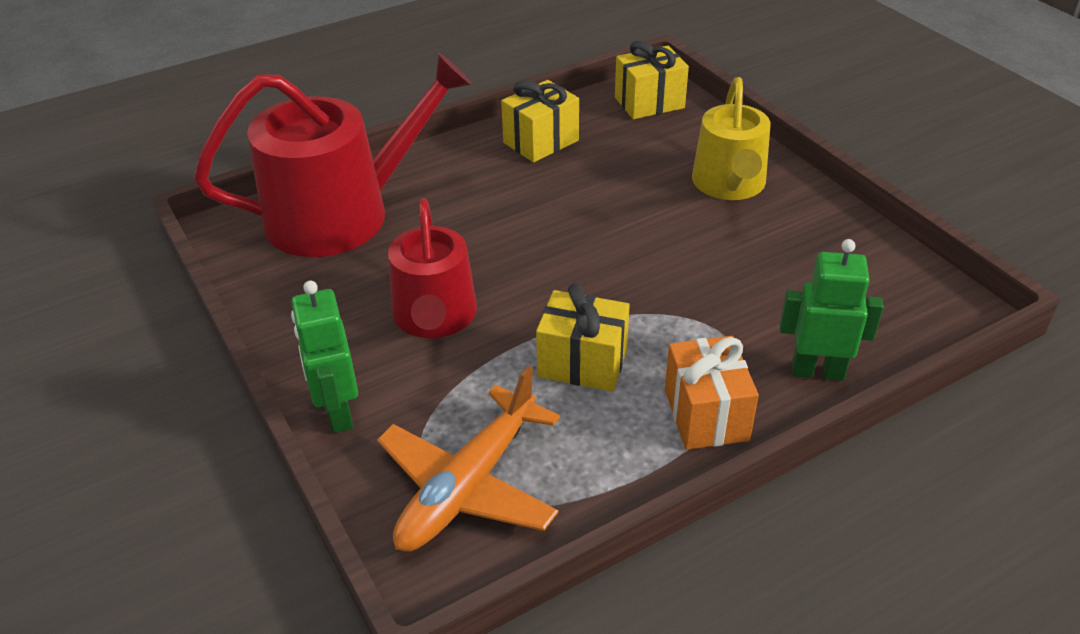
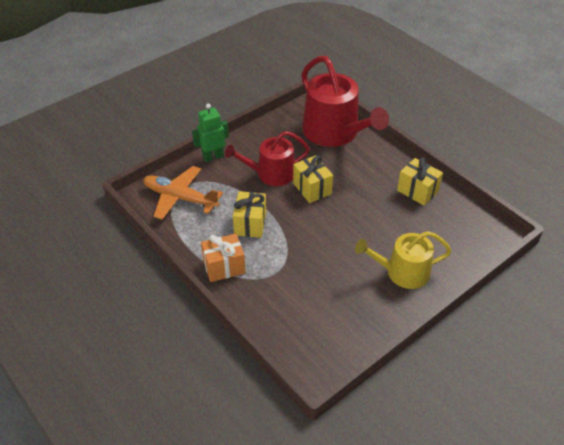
camera: 80 degrees right, 5 degrees up
yellow gift [615,41,689,119] -> yellow gift moved to [293,155,333,203]
green robot [780,239,884,381] -> none

